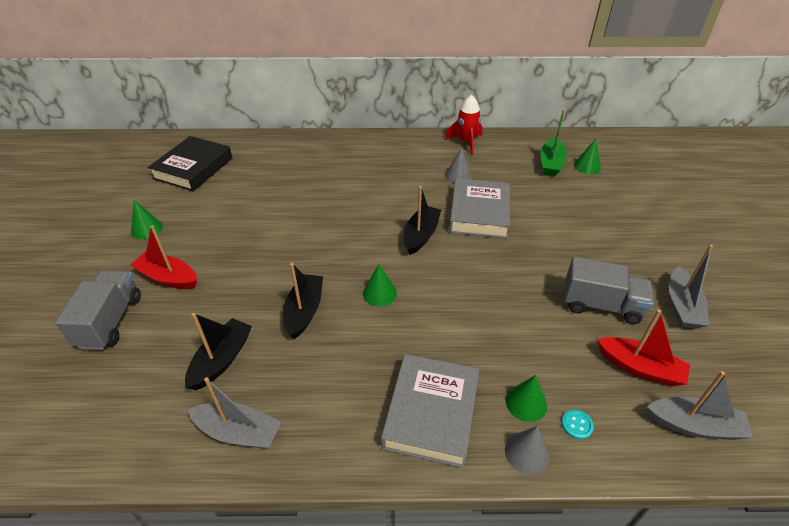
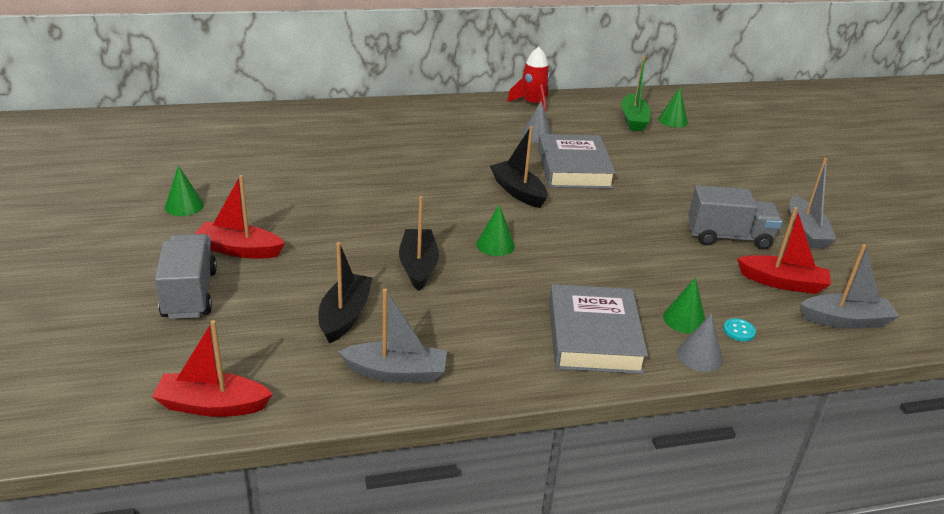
camera: 15 degrees left, 10 degrees down
black book [148,136,232,191] -> none
black boat [403,186,441,255] -> black boat turned 45 degrees counterclockwise [490,127,548,208]
none -> red boat [152,320,273,417]

